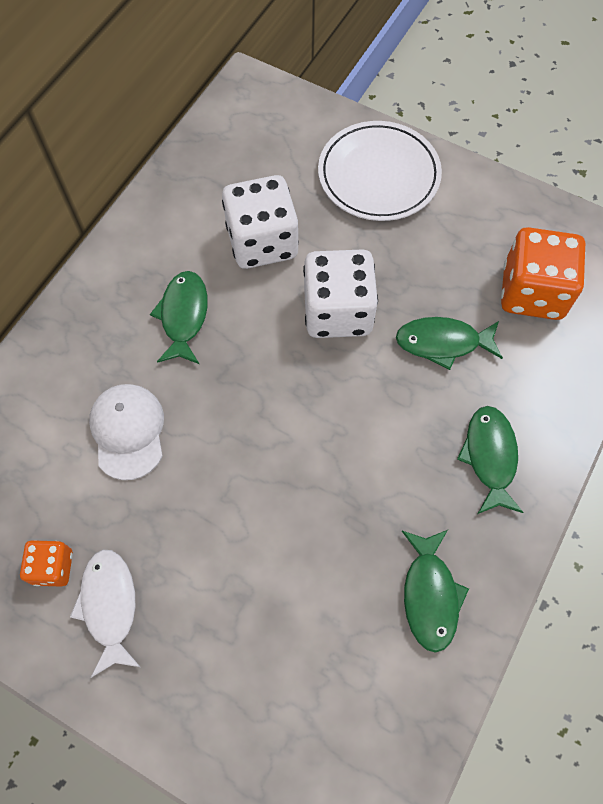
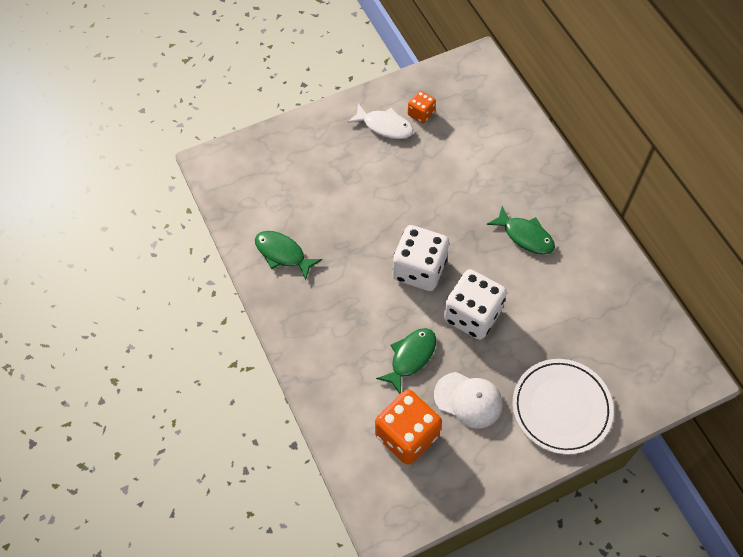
camera: 125 degrees right, 5 degrees down
white cap [89,384,164,480] -> white cap moved to [434,372,503,429]
white dice [222,175,299,269] -> white dice moved to [392,225,449,291]
green fish [457,406,524,514] -> none

